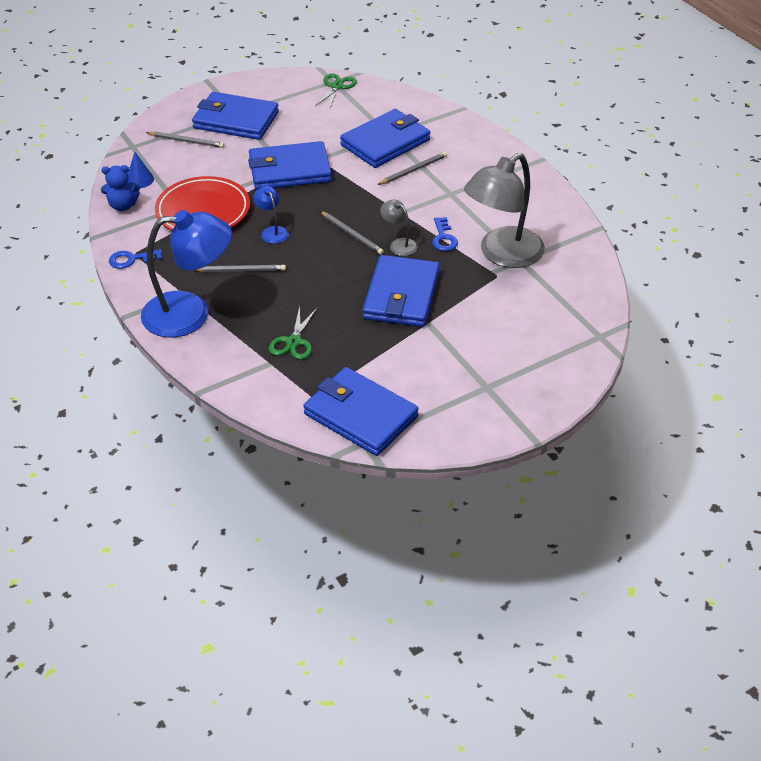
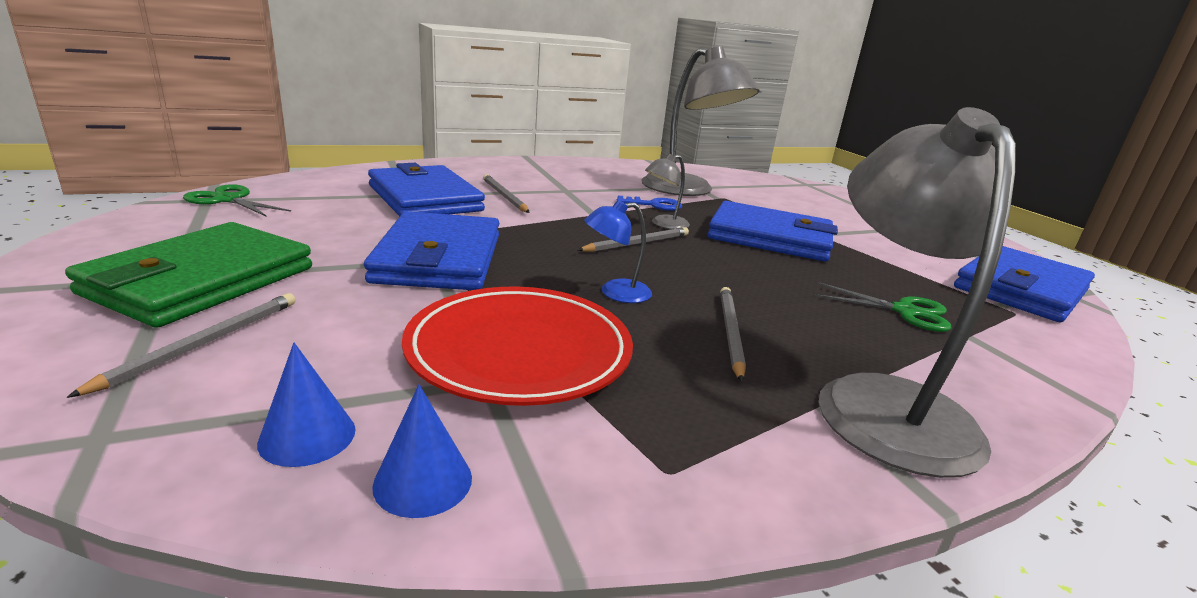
camera: 85 degrees left, 20 degrees down
blue teddy bear [101,165,140,211] -> blue cone [372,385,472,518]
blue key [109,249,162,269] -> none
blue lamp [141,210,232,337] -> grey lamp [819,107,1016,478]
blue wallet [192,92,279,140] -> green wallet [65,222,312,328]

